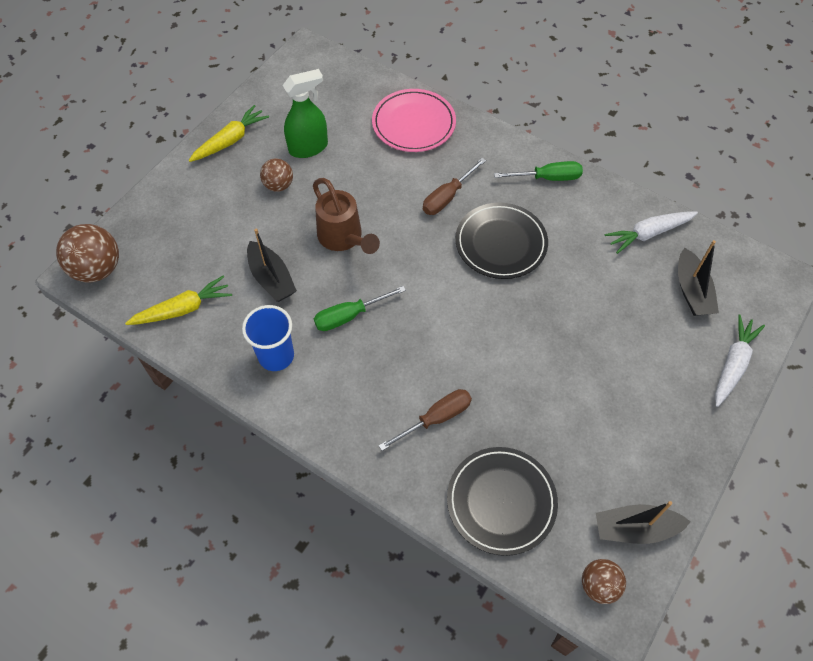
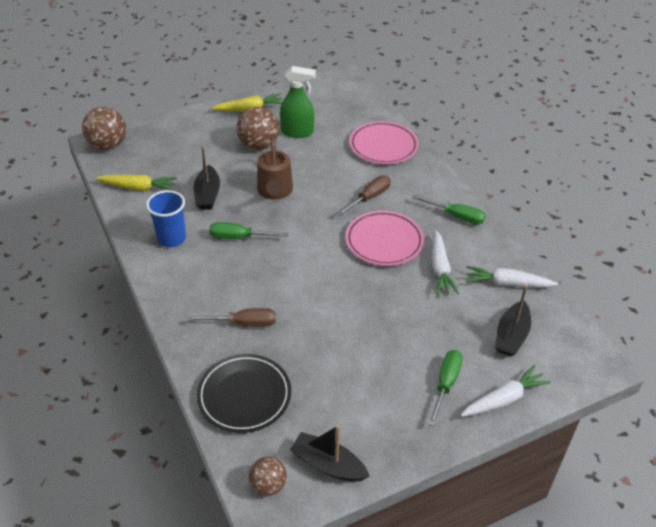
camera: 30 degrees right, 15 degrees down
brown ball [260,158,293,192] -> brown ball [237,107,279,150], size x1.65
brown screwdriver [423,158,486,215] -> brown screwdriver turned 150 degrees clockwise [336,175,391,216]
black plate [455,203,548,279] -> pink plate [345,210,424,266]
none -> green screwdriver [428,350,463,426]
none -> white carrot [431,230,459,295]

